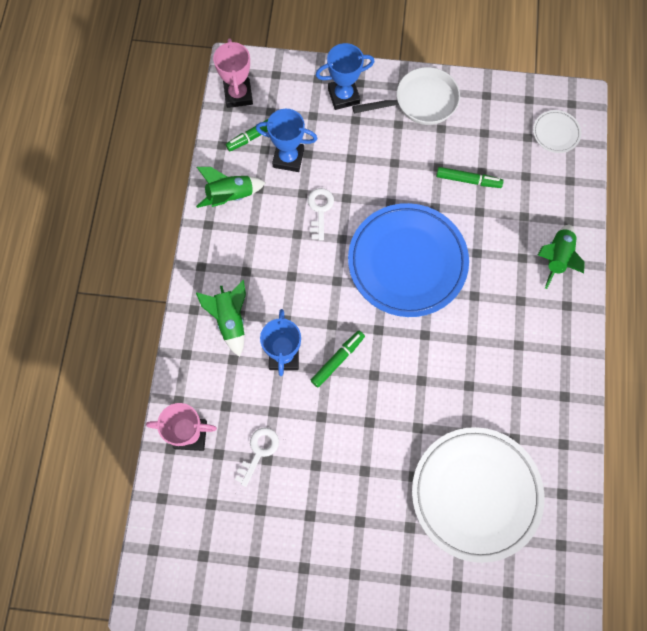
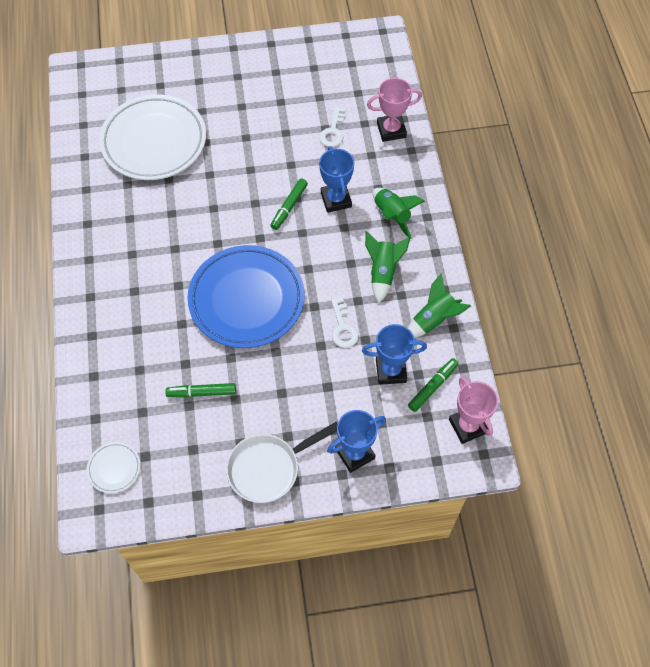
camera: 165 degrees right, 10 degrees down
green rocket [538,224,585,289] -> green rocket moved to [365,231,410,303]

